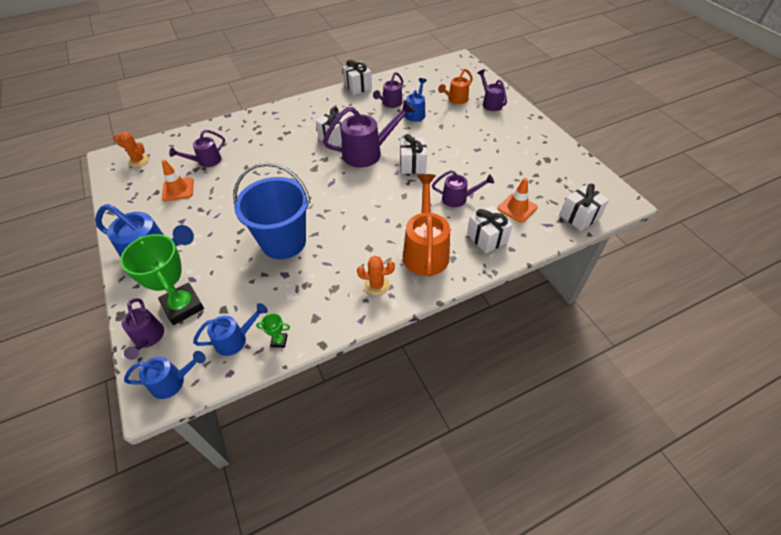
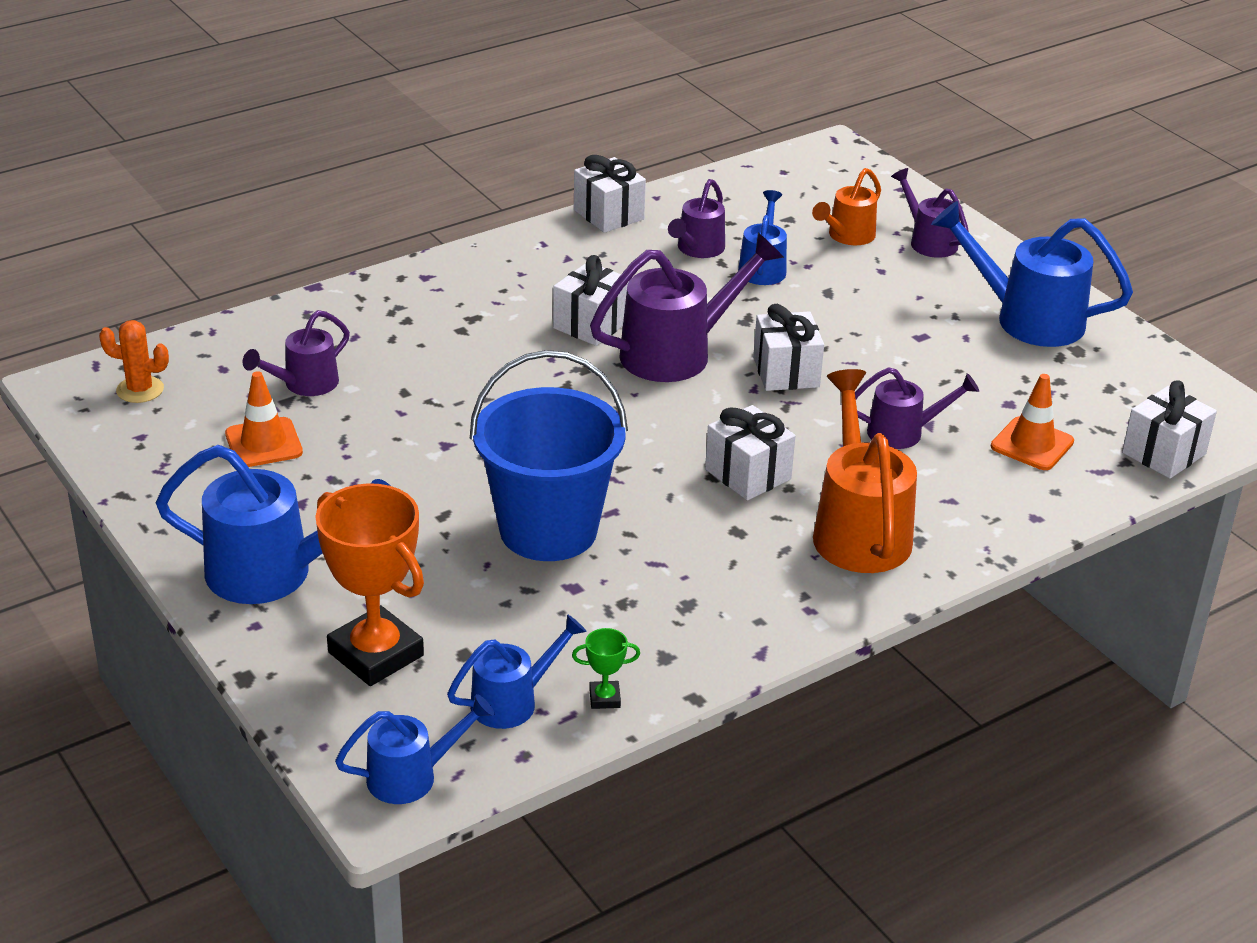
camera: 10 degrees left, 15 degrees down
green trophy [120,234,204,325] -> orange trophy [315,483,424,686]
purple watering can [122,298,164,360] -> none
orange cactus [357,256,395,295] -> none
white gift [467,206,513,254] -> white gift moved to [705,405,795,500]
none -> blue watering can [931,201,1133,347]

